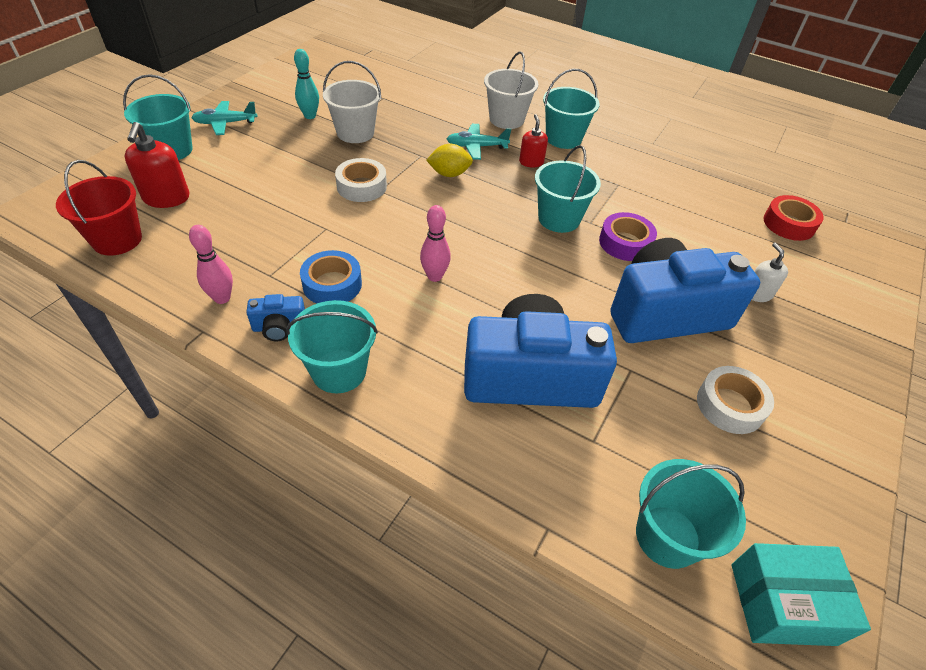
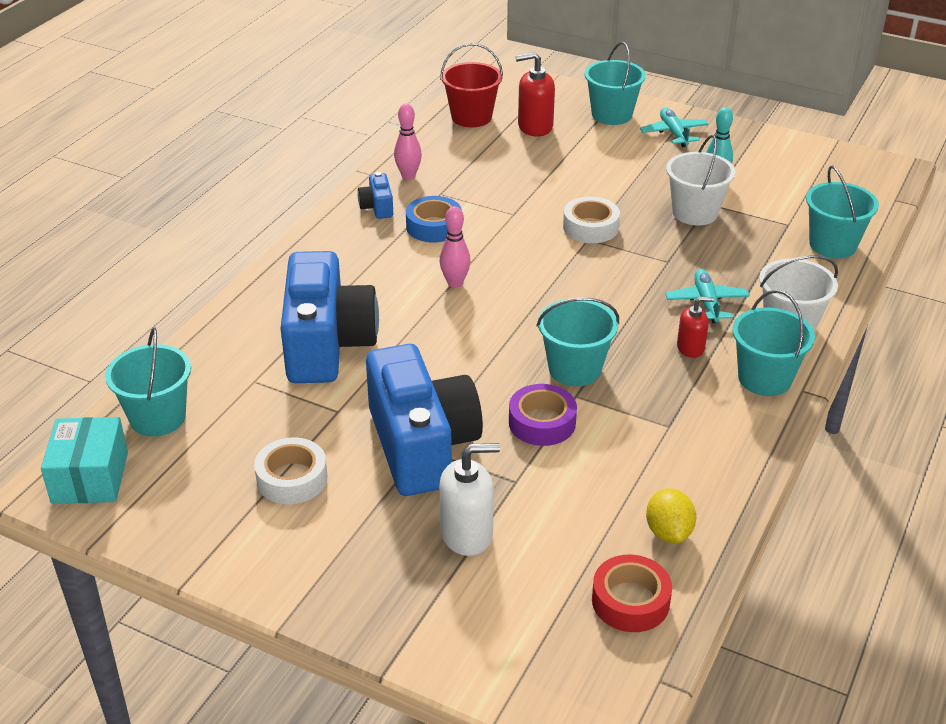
camera: 90 degrees right, 10 degrees down
turquoise bucket [286,300,378,393] -> turquoise bucket moved to [806,165,879,258]
yellow lemon [426,144,473,177] -> yellow lemon moved to [646,488,696,543]
white soap dispenser [752,243,788,302] -> white soap dispenser [439,443,500,556], size x1.62

